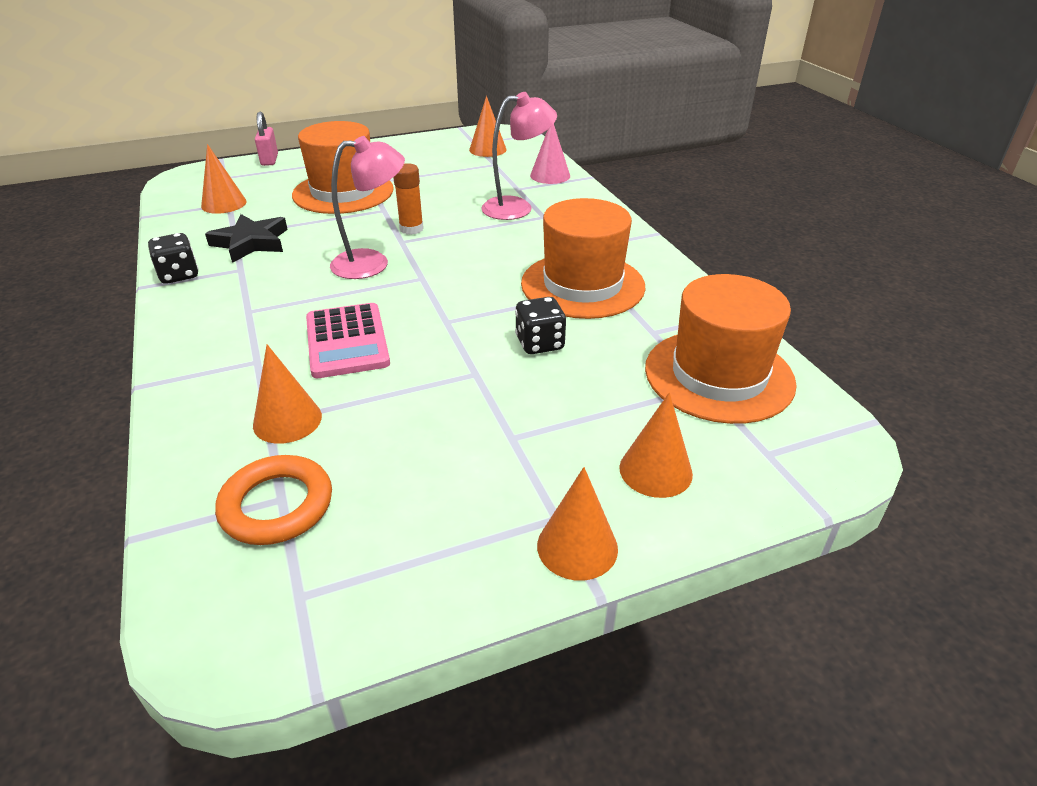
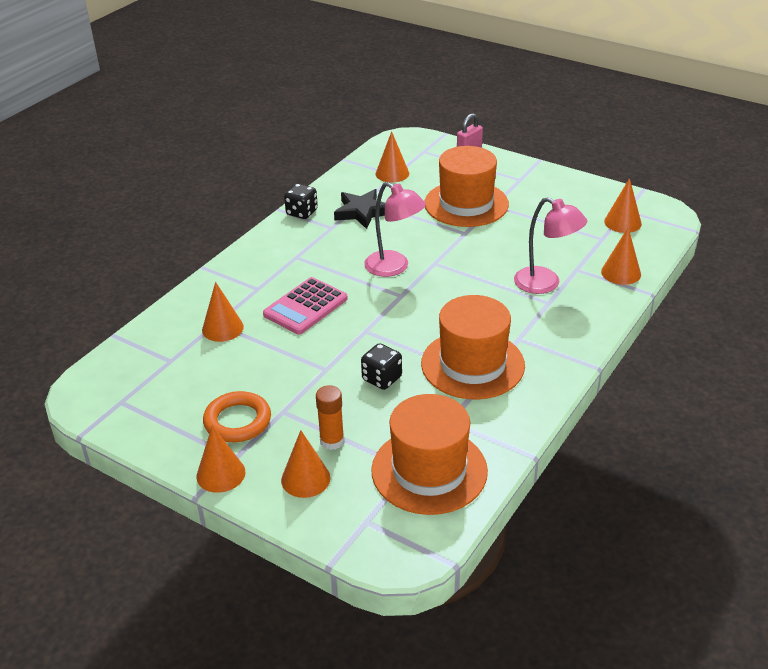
camera: 55 degrees right, 0 degrees up
orange ring [215,455,332,545] -> orange ring moved to [203,391,271,442]
orange glue stick [393,163,424,235] -> orange glue stick moved to [316,385,344,450]
pink cone [530,124,570,184] -> orange cone [601,227,641,285]

